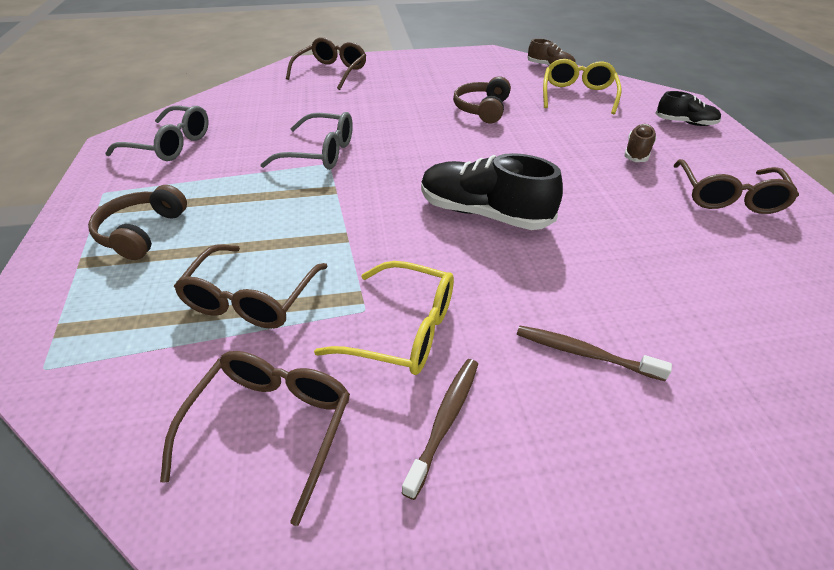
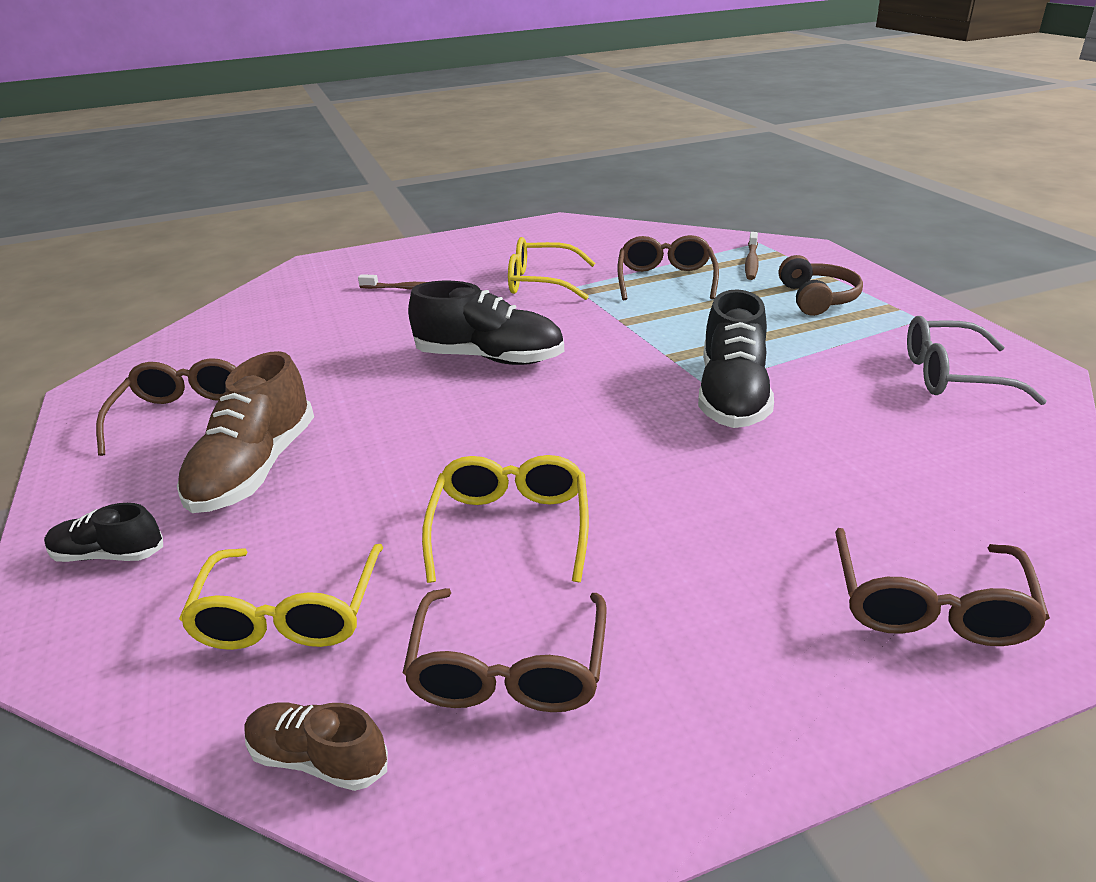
camera: 170 degrees right, 10 degrees down
brown glasses [160,351,350,526] -> brown glasses moved to [403,588,607,712]
grey glasses [260,112,353,170] -> black shoe [698,289,774,428]
brown toothbrush [402,359,478,500] -> brown toothbrush moved to [745,232,759,280]
brown headphones [453,76,511,123] -> yellow glasses [422,455,589,583]
brown shoe [624,124,656,162] -> brown shoe [177,351,314,513], size x1.82

